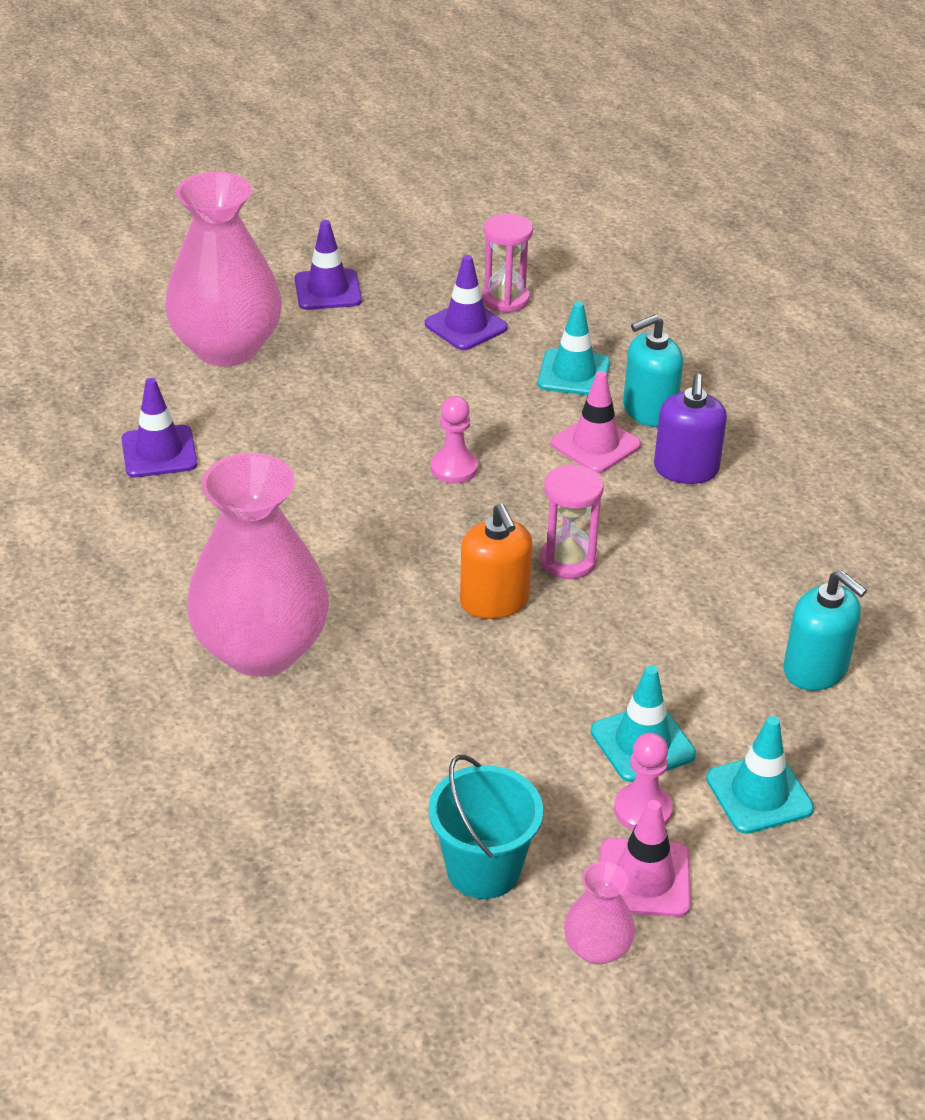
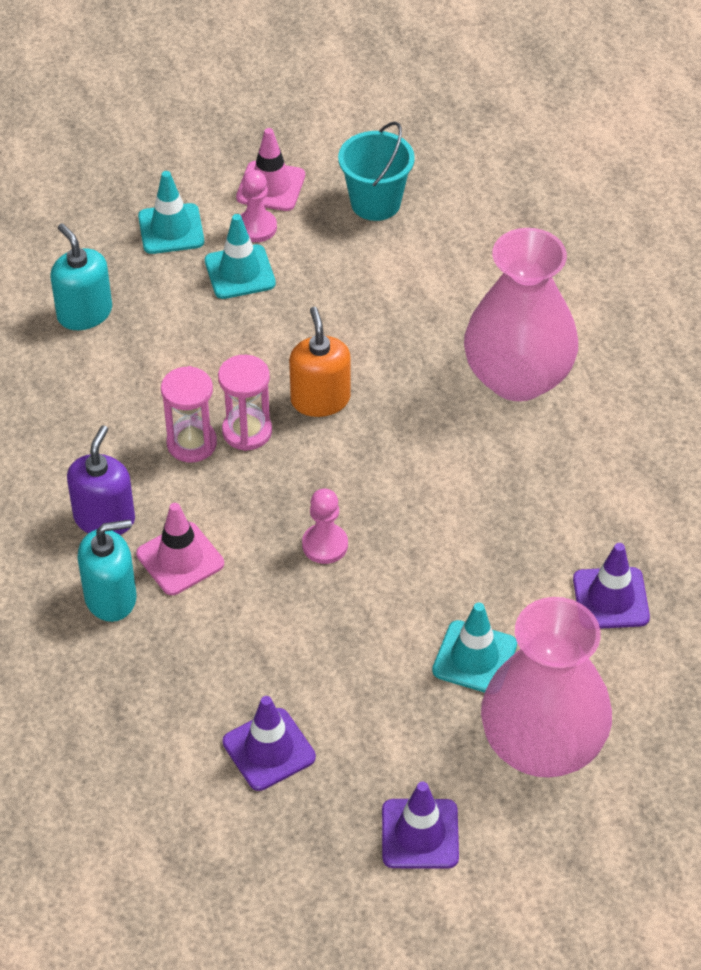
camera: 170 degrees left, 10 degrees up
pink hourglass [482,214,533,313] -> pink hourglass moved to [161,366,217,463]
turquoise traffic cone [538,301,610,395] -> turquoise traffic cone moved to [432,603,517,693]
pink vase [564,861,635,965] -> none

